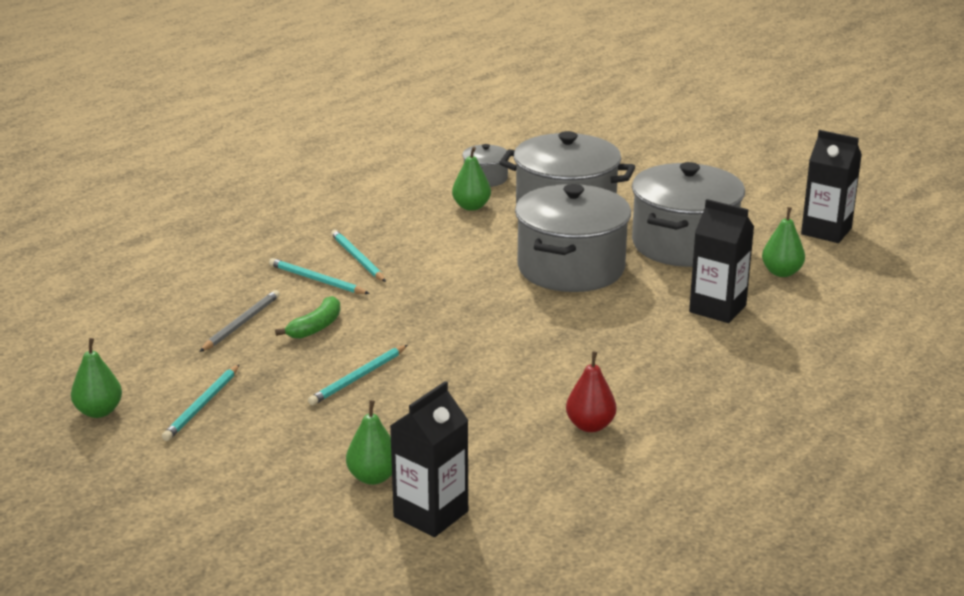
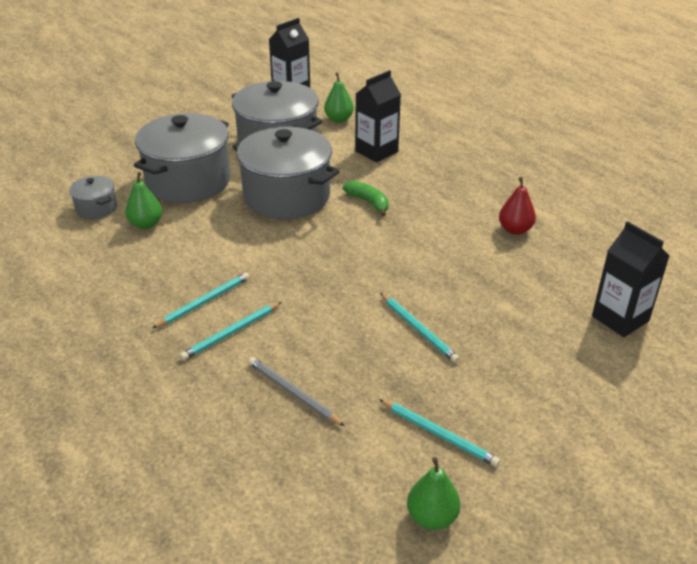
camera: 75 degrees left, 10 degrees up
green banana [275,296,340,339] -> green banana moved to [343,181,389,216]
turquoise pencil [331,230,386,282] -> turquoise pencil turned 150 degrees clockwise [152,272,250,328]
green pear [346,400,392,485] -> none

